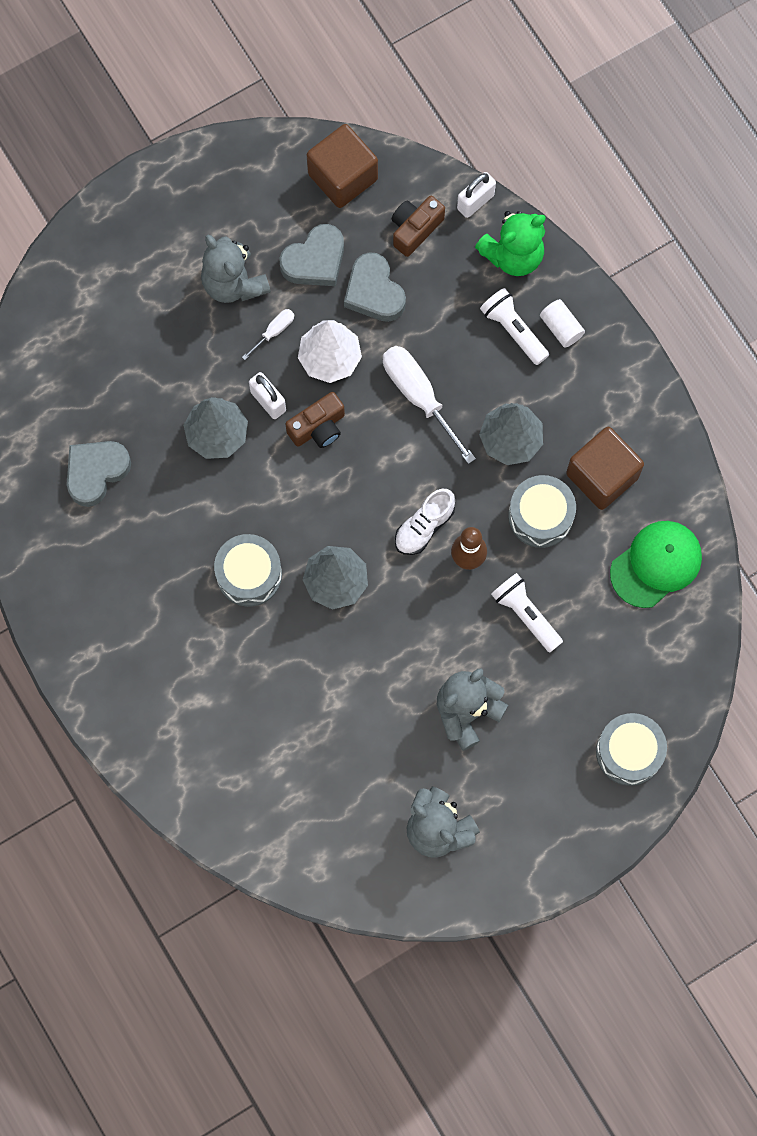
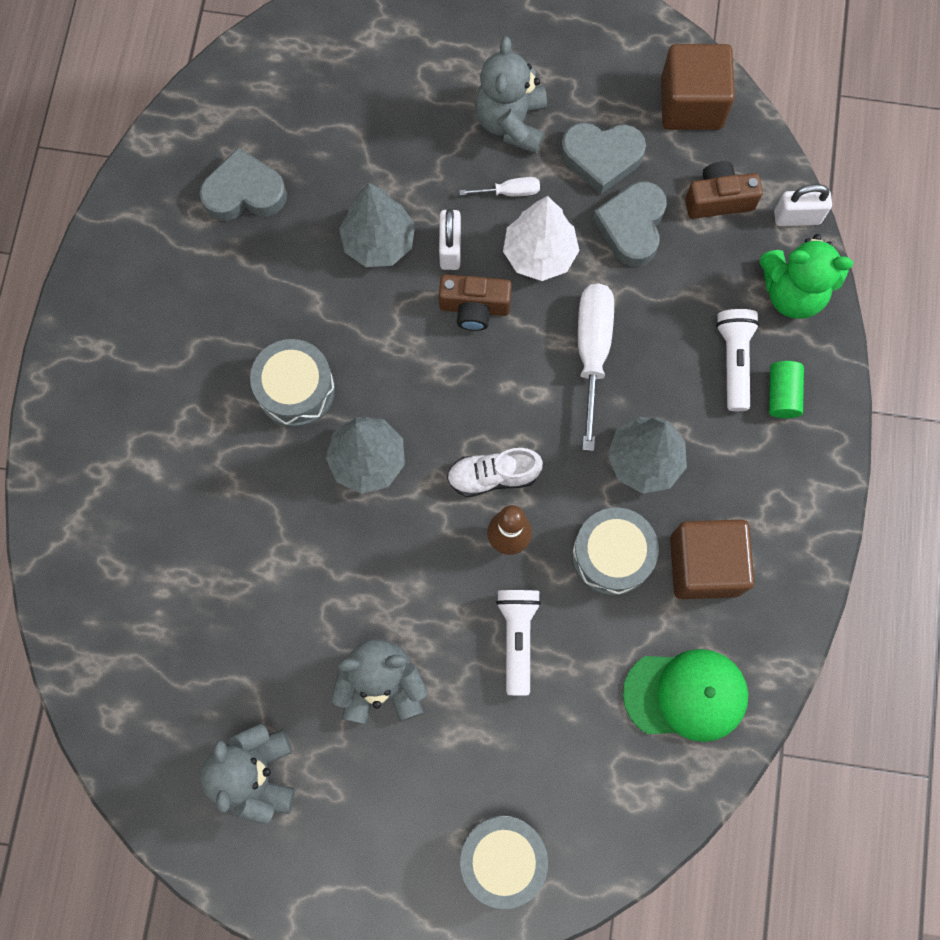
camera: 40 degrees right, 0 degrees up
white cylinder [540,299,585,348] -> green cylinder [769,361,804,418]

